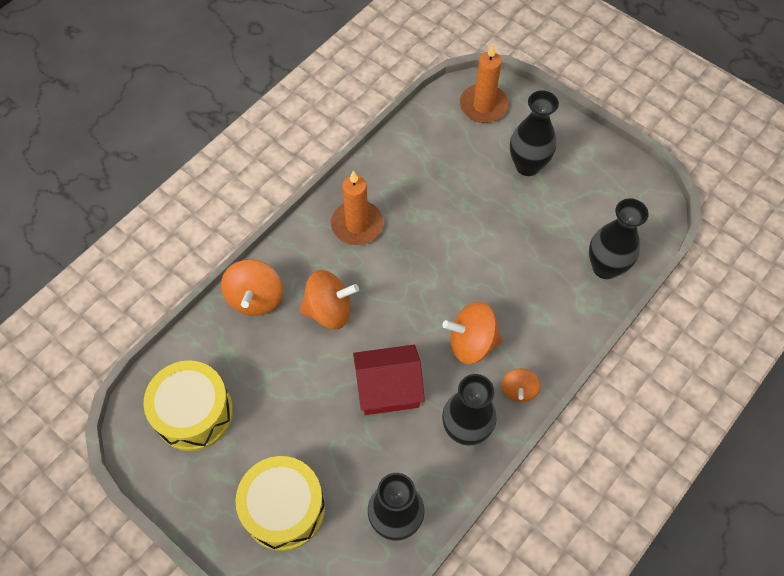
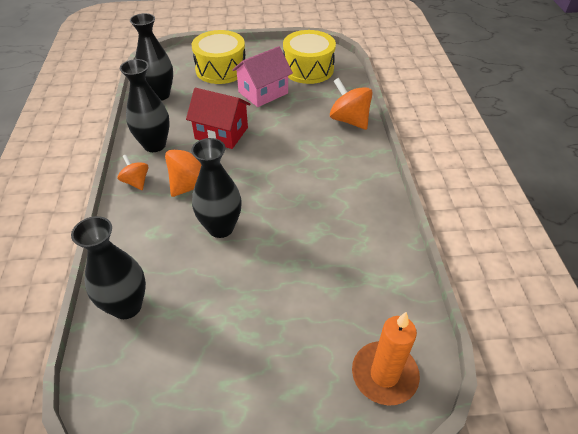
camera: 135 degrees right, 15 degrees down
orange spinning top [299,270,359,329] -> none
orange candle [331,171,383,245] -> none
red house [353,345,425,415] -> red house turned 75 degrees clockwise [186,88,251,149]
black vase [510,91,559,176] -> black vase moved to [191,138,242,238]
none -> pink house [232,46,293,107]

